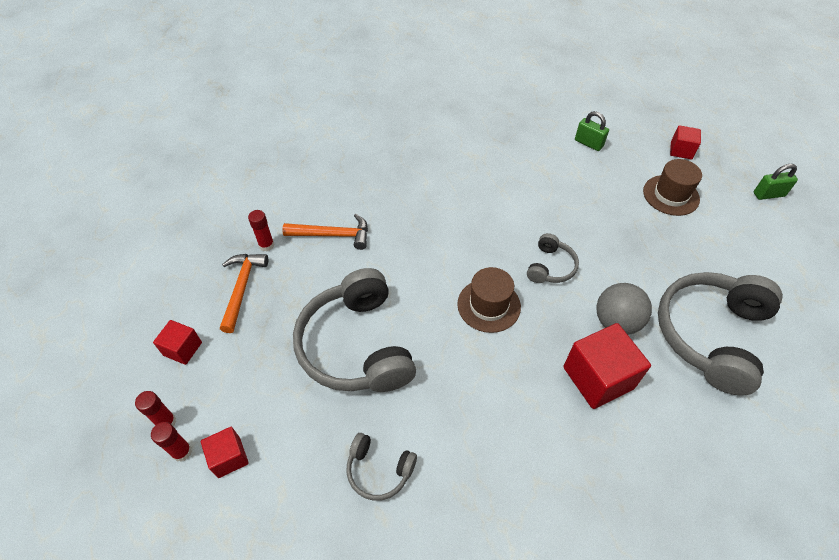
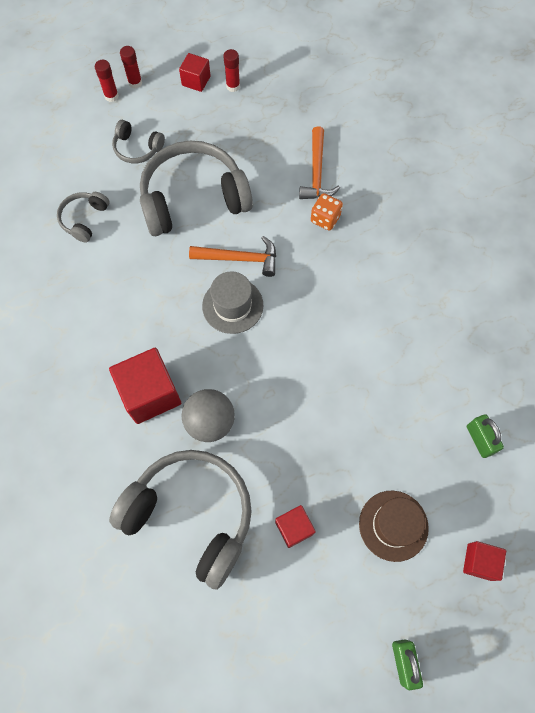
camera: 90 degrees right, 15 degrees up
red cube [201,427,249,478] -> red cube moved to [275,505,316,548]
orange hammer [220,254,268,333] -> orange hammer moved to [189,236,276,277]
red glue stick [248,210,275,251] -> red glue stick moved to [223,49,240,92]
brown hat [457,267,521,333] -> grey hat [202,271,263,334]
grey headphones [527,233,579,283] -> grey headphones moved to [112,120,165,163]
green padlock [575,111,609,151] -> green padlock turned 60 degrees counterclockwise [467,414,504,458]
none -> orange dice [311,193,343,231]

